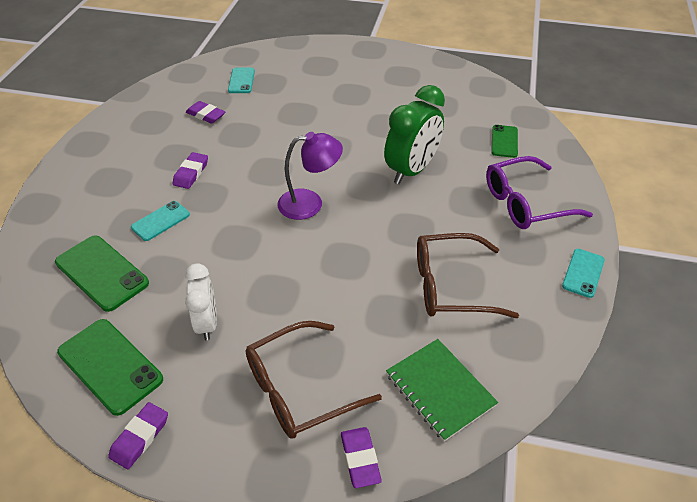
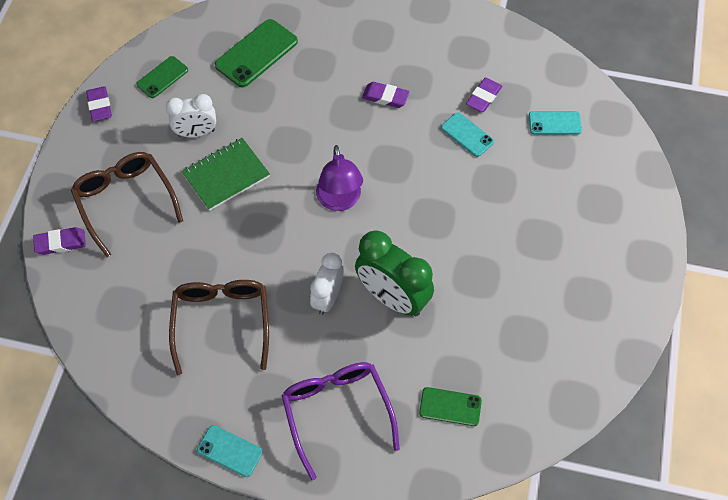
camera: 90 degrees right, 15 degrees up
green phone [57,319,163,416] -> green phone [136,56,188,98], size x0.60
purple eraser [108,402,168,469] -> purple eraser turned 45 degrees clockwise [86,86,112,121]
turquoise phone [131,201,190,241] -> turquoise phone moved to [441,112,494,157]
green notebook [386,339,498,442] -> green notebook moved to [182,138,270,211]
none -> white clock [310,253,344,315]

